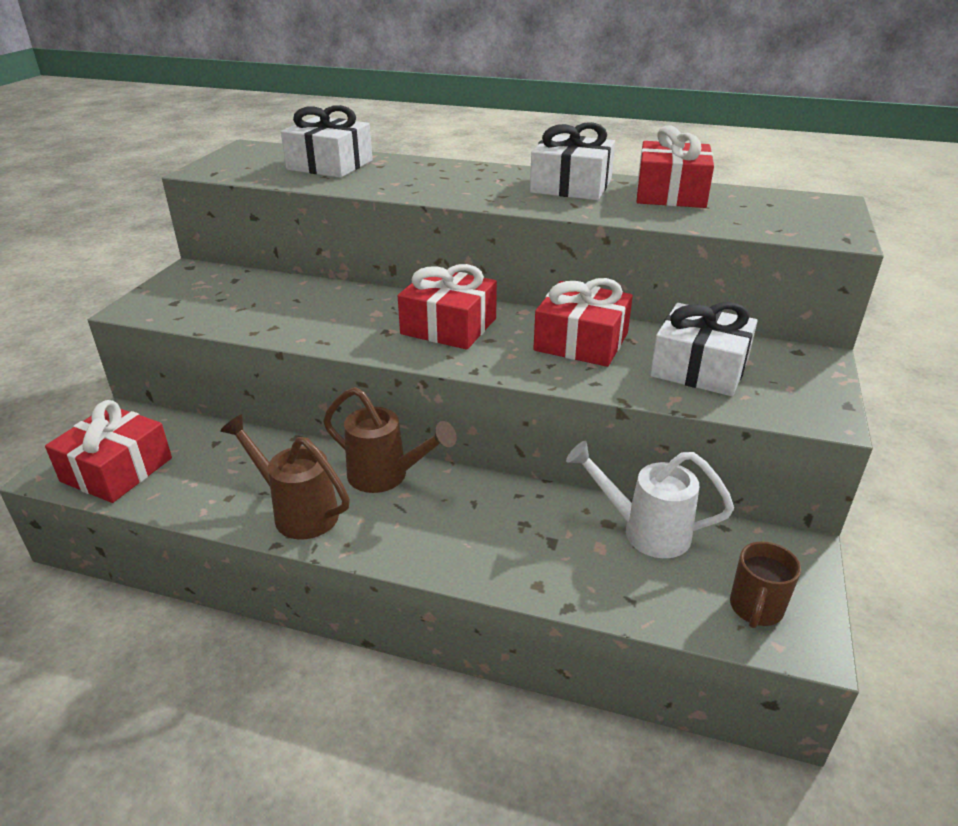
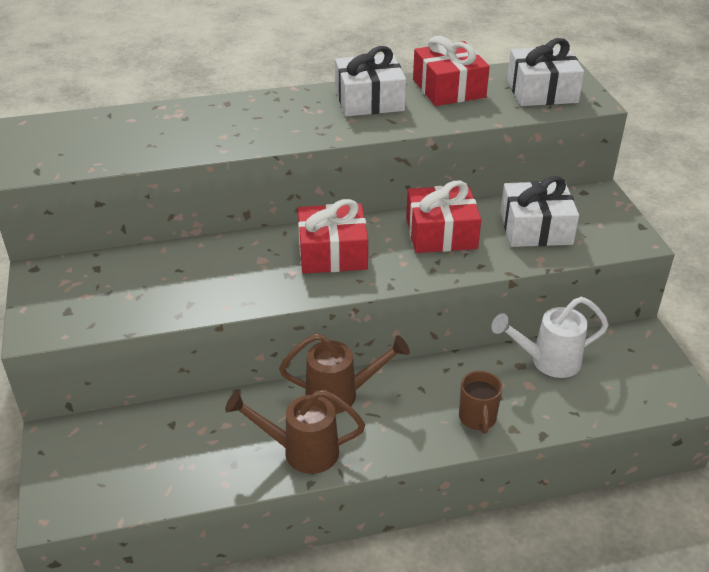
camera: 30 degrees left, 5 degrees up
red gift [45,400,172,503] -> none
white gift [281,105,373,178] -> white gift moved to [507,38,584,106]
brown mug [730,541,801,628] -> brown mug moved to [459,371,503,434]

